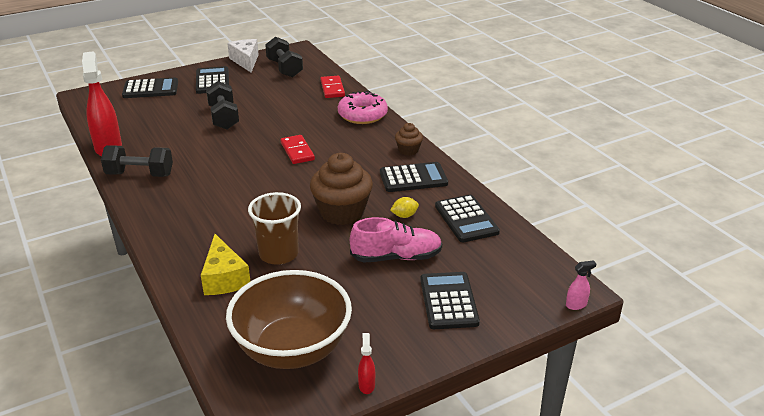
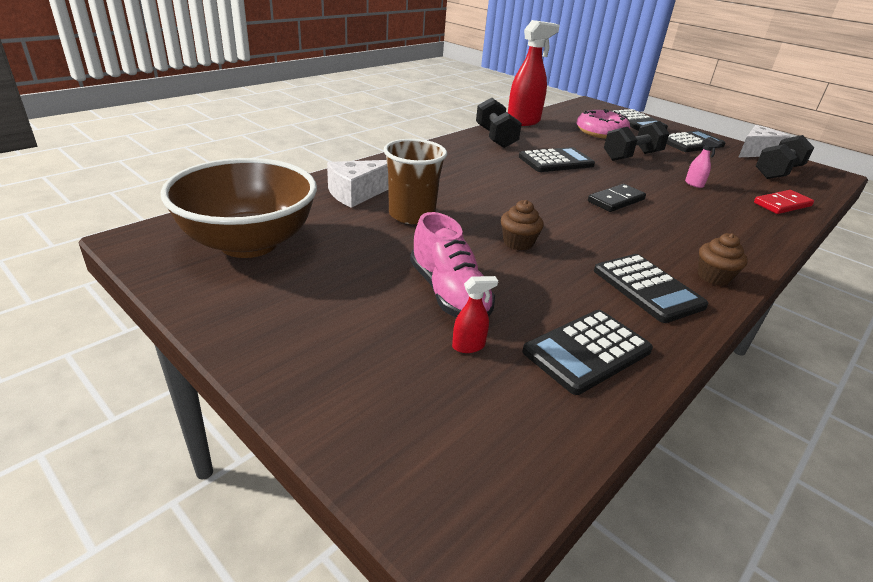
camera: 70 degrees right, 0 degrees up
yellow cheese [201,234,250,295] -> white cheese [327,160,388,208]
red domino [281,135,315,164] -> black domino [588,184,646,212]
brown cupcake [310,153,373,225] -> brown cupcake [501,200,544,251], size x0.51
pink donut [338,91,388,124] -> pink donut moved to [577,109,630,139]
red spray bottle [358,333,375,394] -> red spray bottle moved to [452,276,498,353]
yellow lemon [390,197,419,218] -> none
black calculator [420,272,480,329] -> black calculator moved to [519,147,595,172]
pink spray bottle [566,260,597,310] -> pink spray bottle moved to [685,137,723,188]

